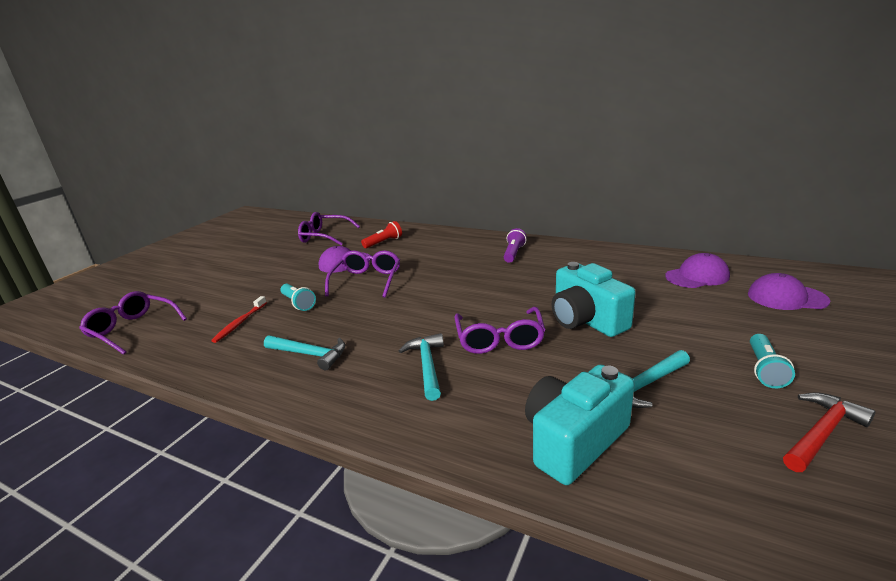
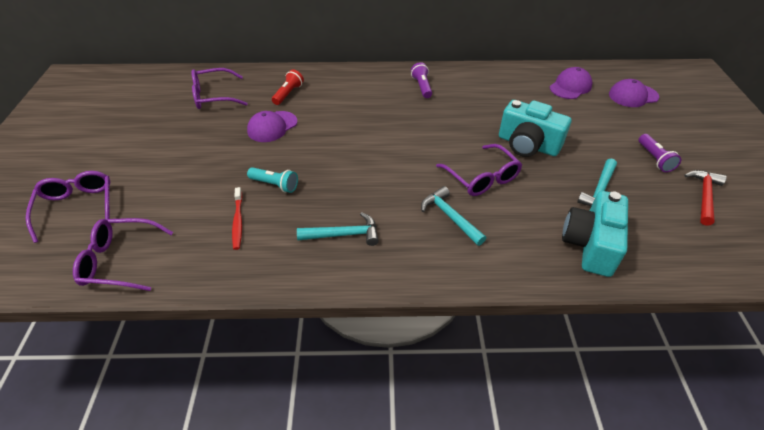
camera: 30 degrees left, 20 degrees up
purple glasses [325,250,400,297] -> purple glasses moved to [26,171,110,243]
turquoise flashlight [750,334,795,388] -> purple flashlight [639,134,681,172]

